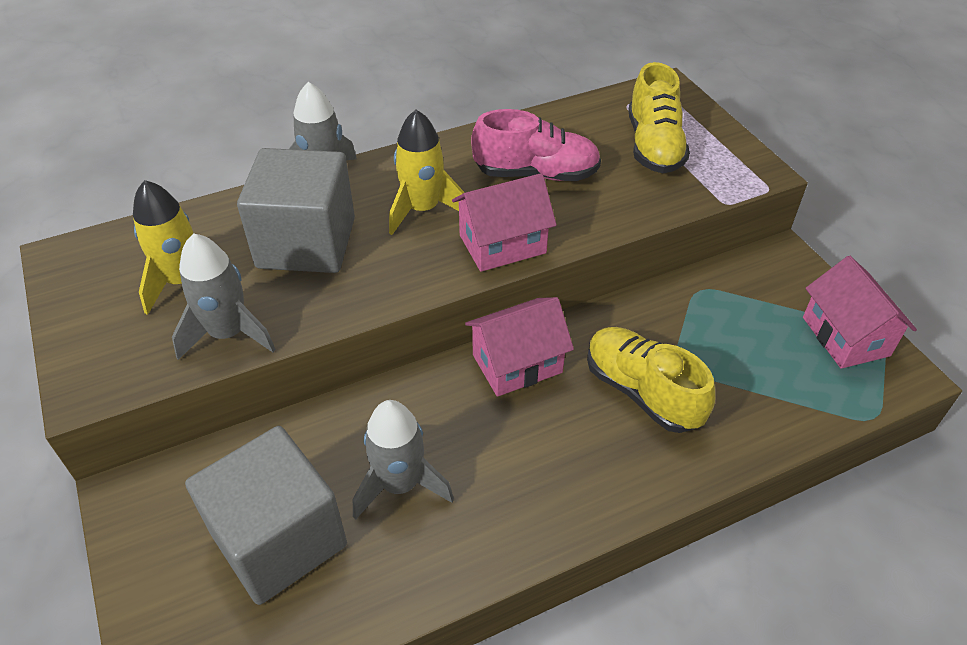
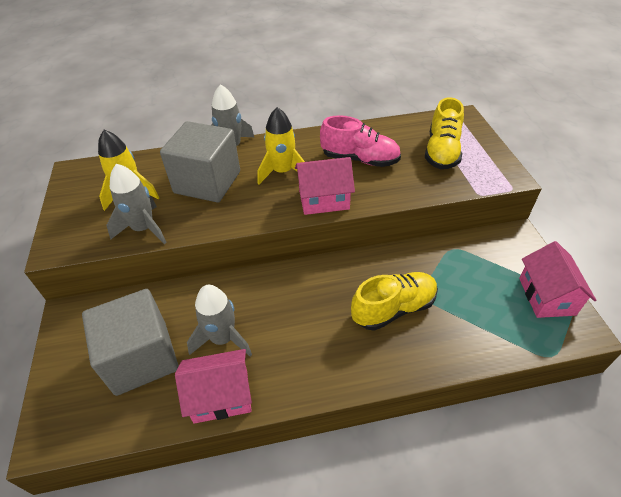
camera: 15 degrees right, 0 degrees up
pink house [465,297,574,397] -> pink house moved to [175,349,252,424]
yellow shoe [587,327,715,433] -> yellow shoe turned 90 degrees clockwise [351,272,438,331]

